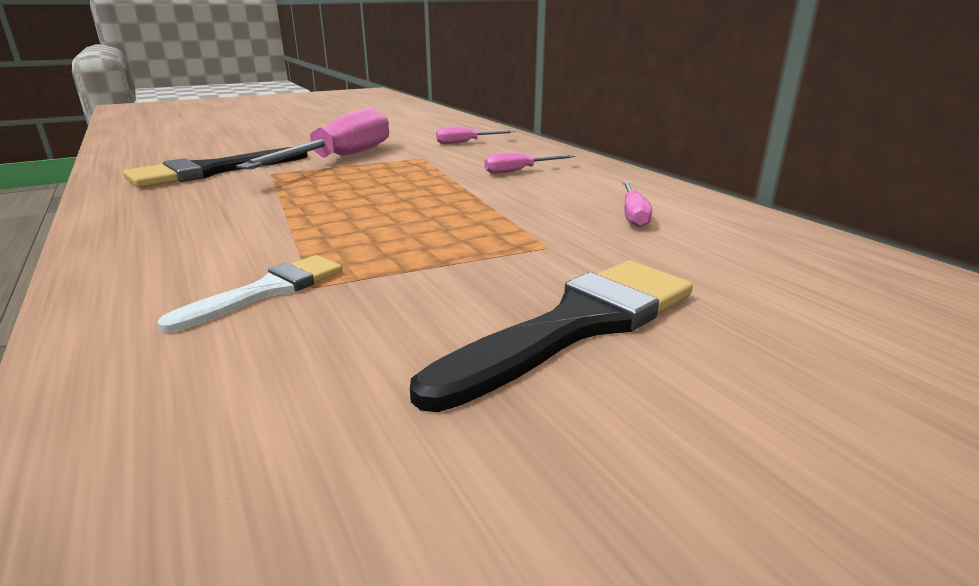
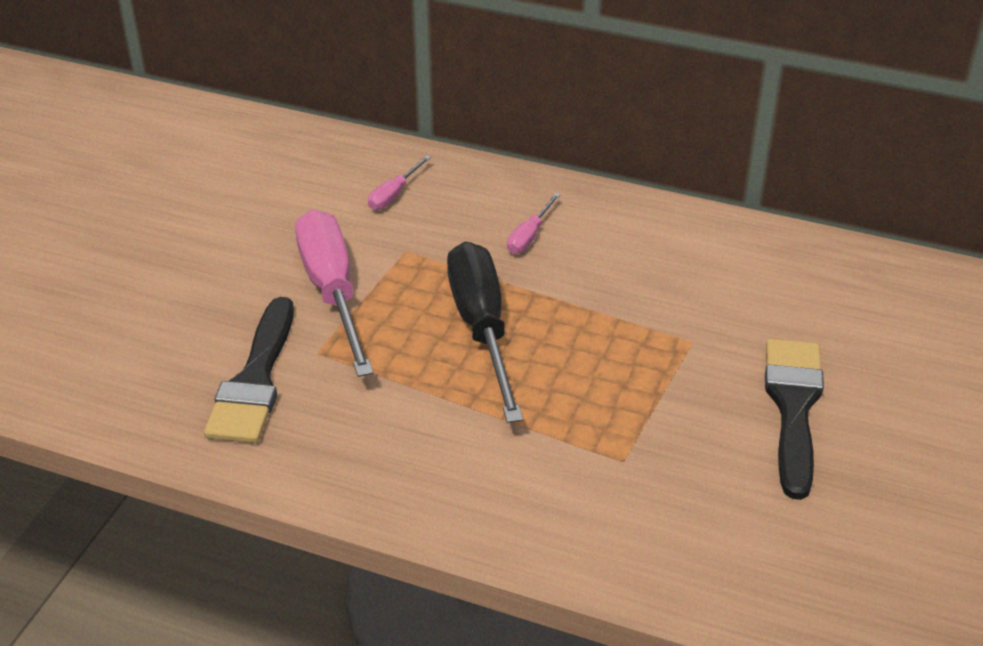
camera: 40 degrees left, 15 degrees up
white brush [157,255,342,333] -> none
pink screwdriver [622,181,652,227] -> none
none -> black screwdriver [447,242,523,423]

